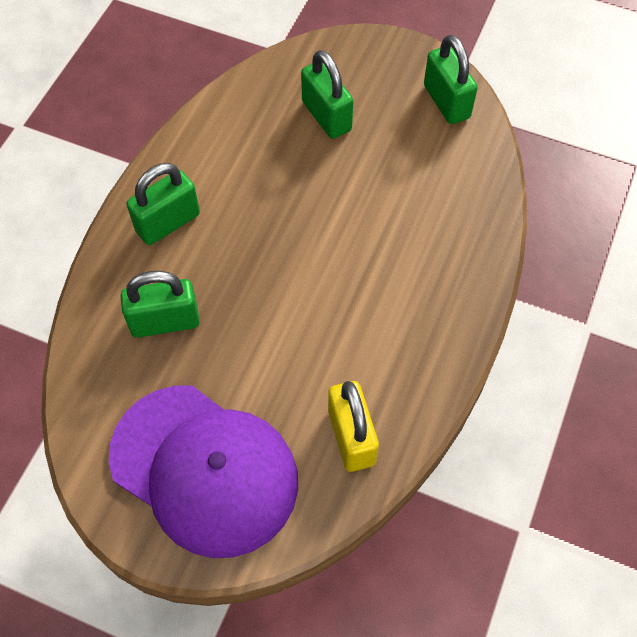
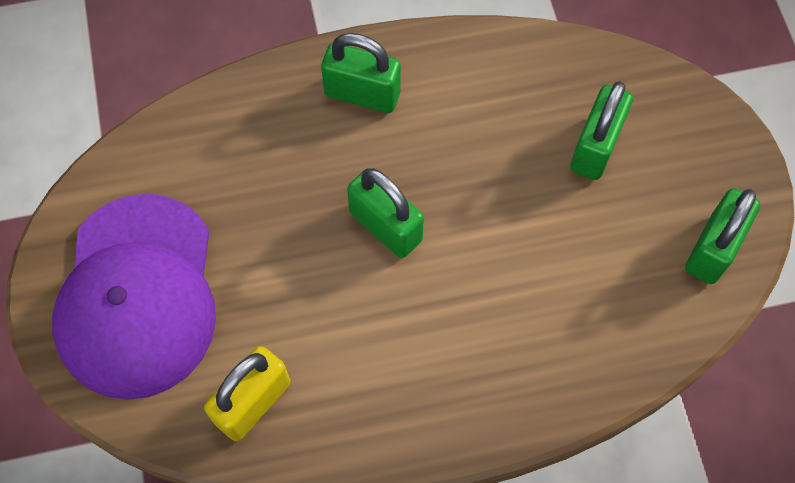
camera: 55 degrees right, 5 degrees up
green padlock [121,271,200,338] -> green padlock moved to [347,168,424,258]

